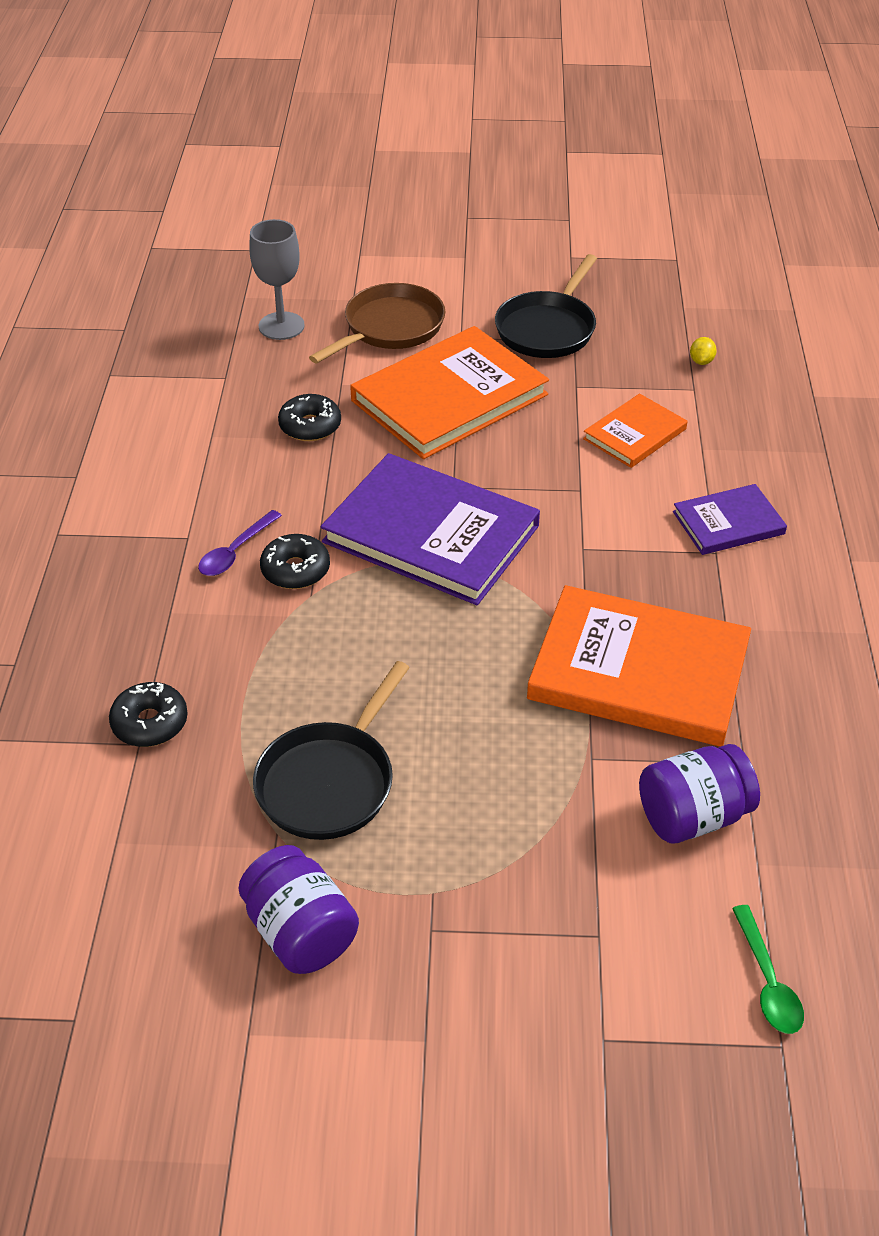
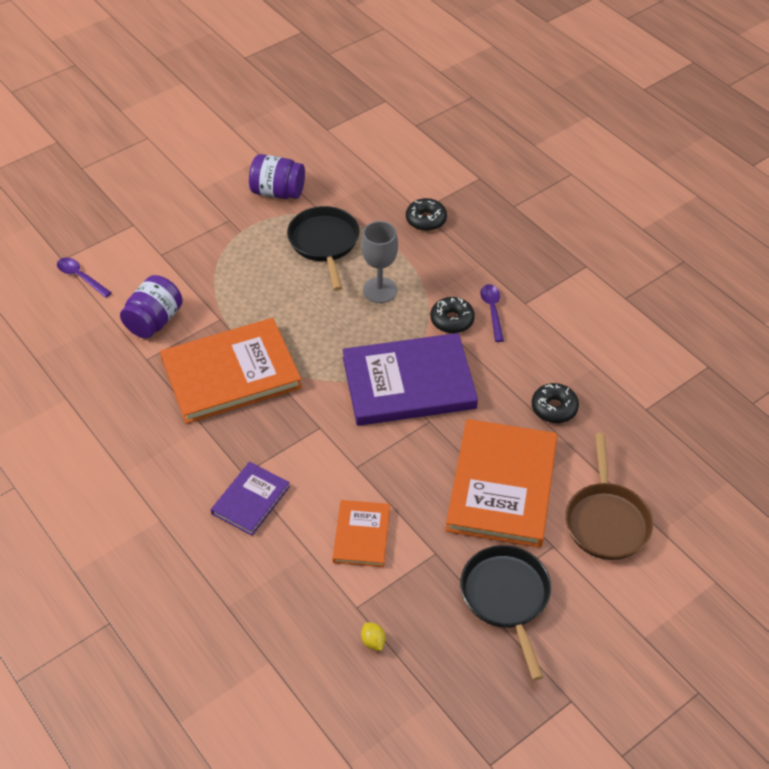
camera: 140 degrees right, 5 degrees up
grey goblet [249,219,305,340] -> grey goblet moved to [361,221,398,303]
green spoon [732,905,804,1034] -> purple spoon [57,258,112,298]

